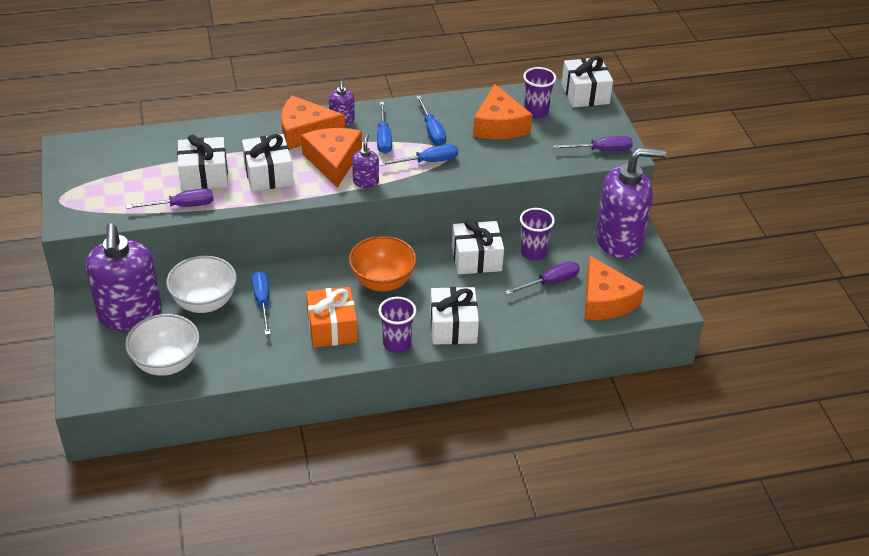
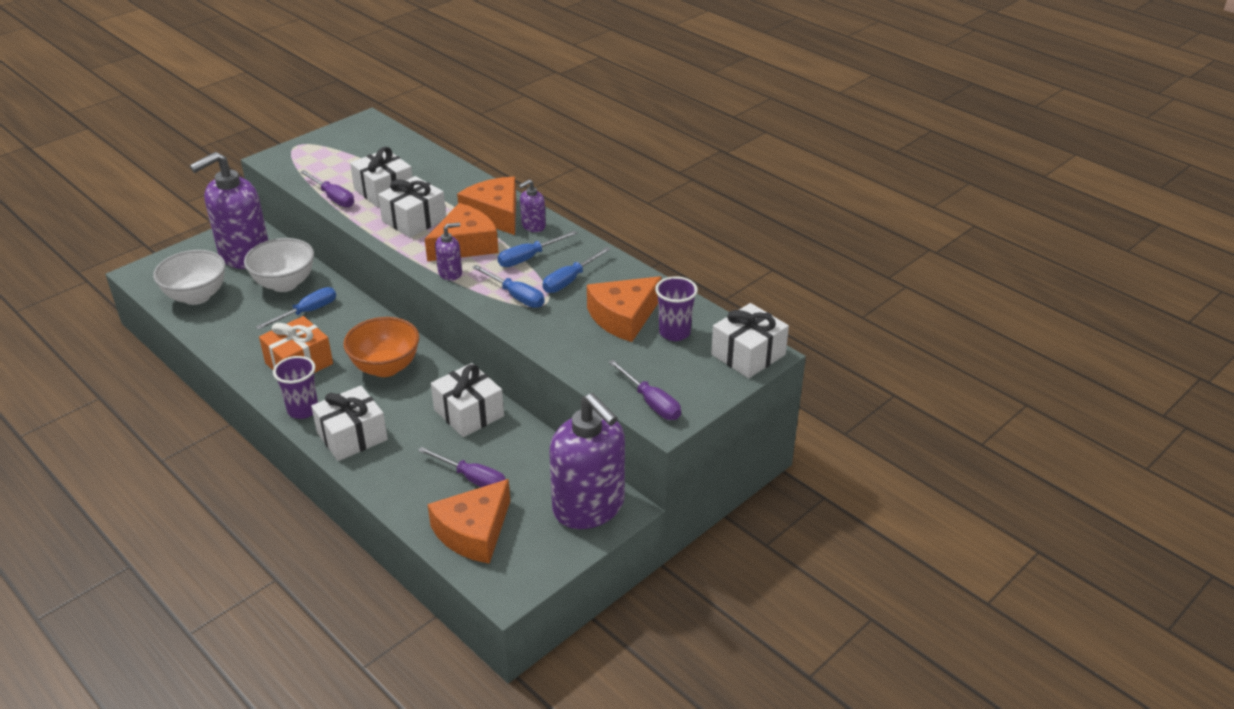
camera: 60 degrees right, 5 degrees down
purple cup [520,208,555,260] -> none

